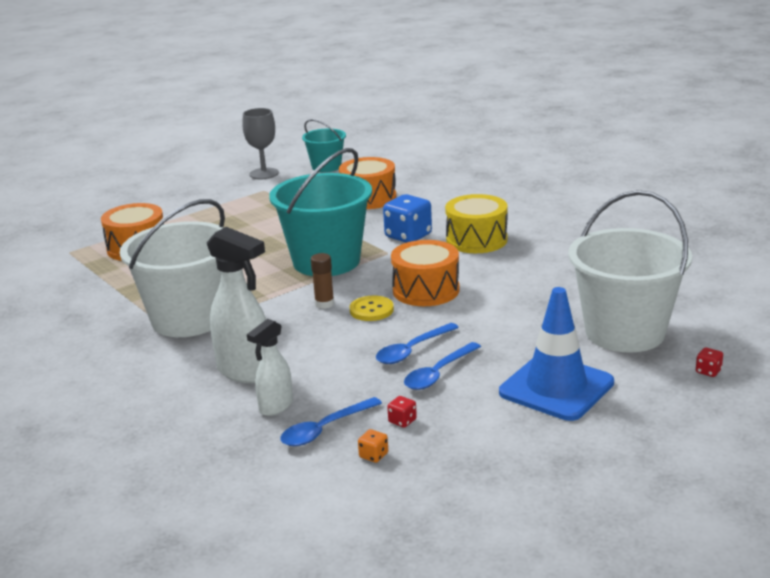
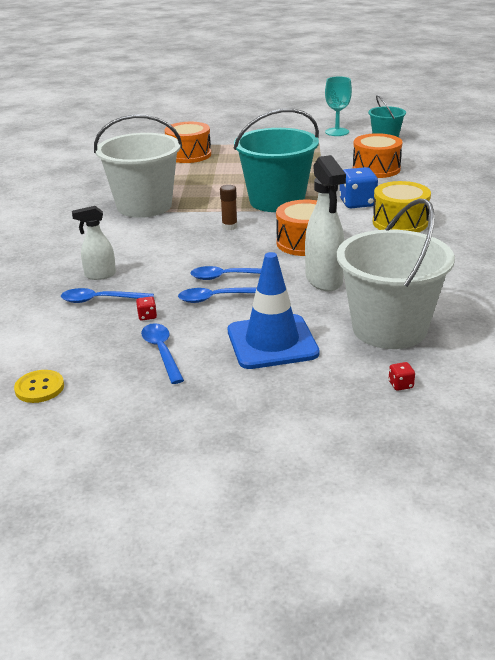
camera: 40 degrees right, 5 degrees up
white spray bottle [207,227,266,383] -> white spray bottle moved to [305,155,346,291]
grey goblet [243,108,279,179] -> turquoise goblet [325,76,352,136]
yellow button [349,296,394,321] -> yellow button moved to [14,370,64,403]
orange dice [358,429,388,463] -> none
none -> blue spoon [141,323,184,384]

